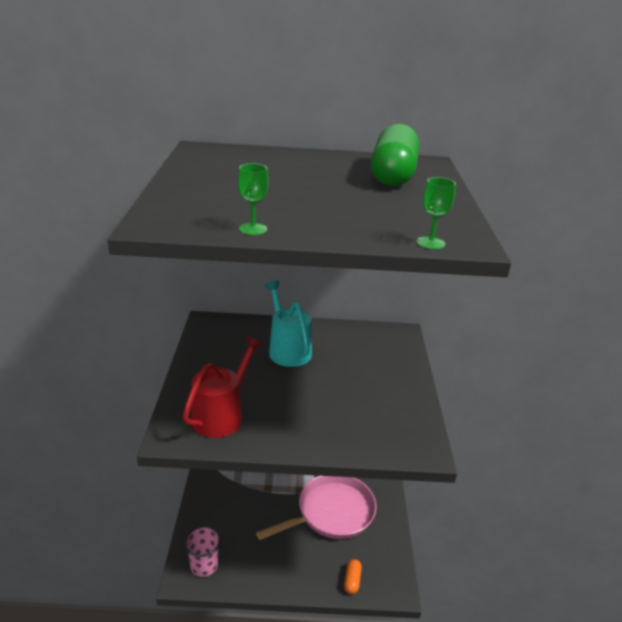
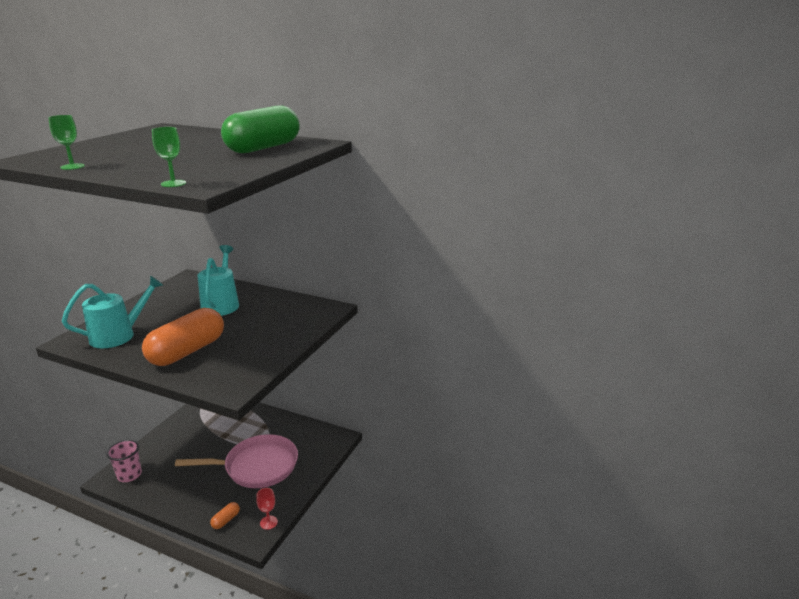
camera: 25 degrees right, 5 degrees down
red watering can [183,337,263,438] -> turquoise watering can [62,276,163,348]
none -> orange capsule [142,308,224,366]
none -> red goblet [256,488,278,530]

